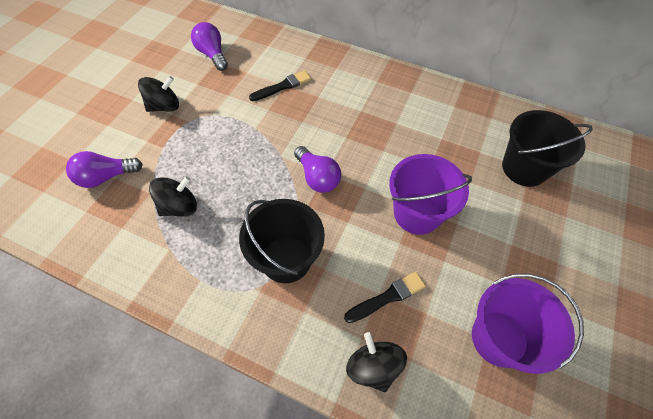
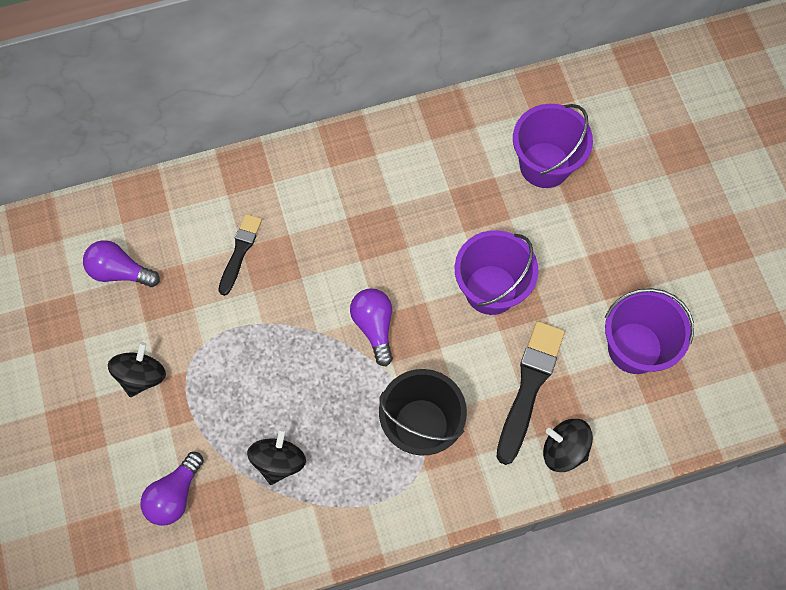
camera: 40 degrees left, 10 degrees up
purple light bulb [294,146,341,193] -> purple light bulb turned 120 degrees counterclockwise [350,288,393,366]
black brush [344,272,426,323] -> black brush [497,321,565,465], size x1.62
black bucket [502,110,593,187] -> purple bucket [513,104,593,188]

